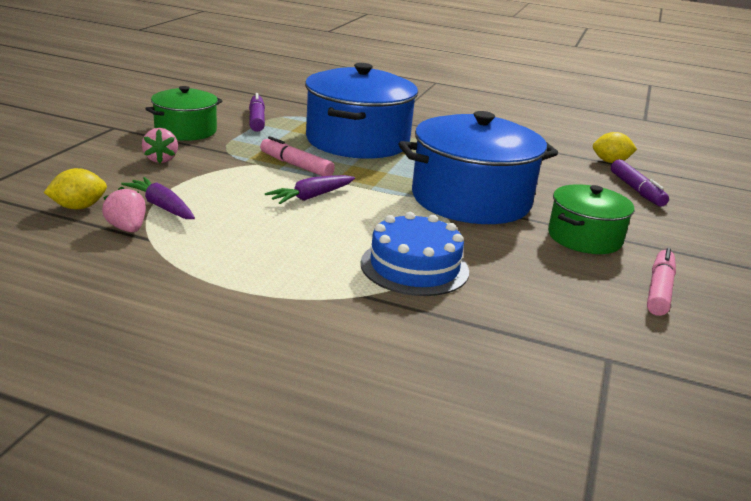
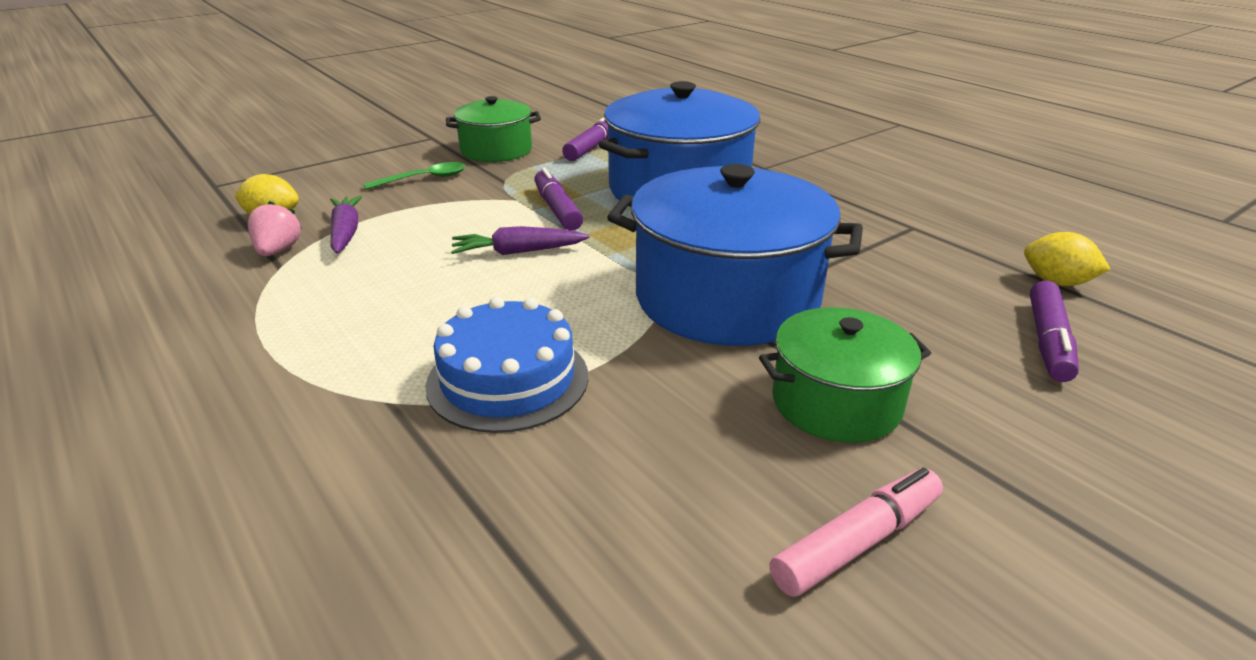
camera: 35 degrees right, 5 degrees up
pink strawberry [142,128,178,163] -> green spoon [364,162,466,190]
pink marker [260,136,335,176] -> purple marker [534,167,583,230]

